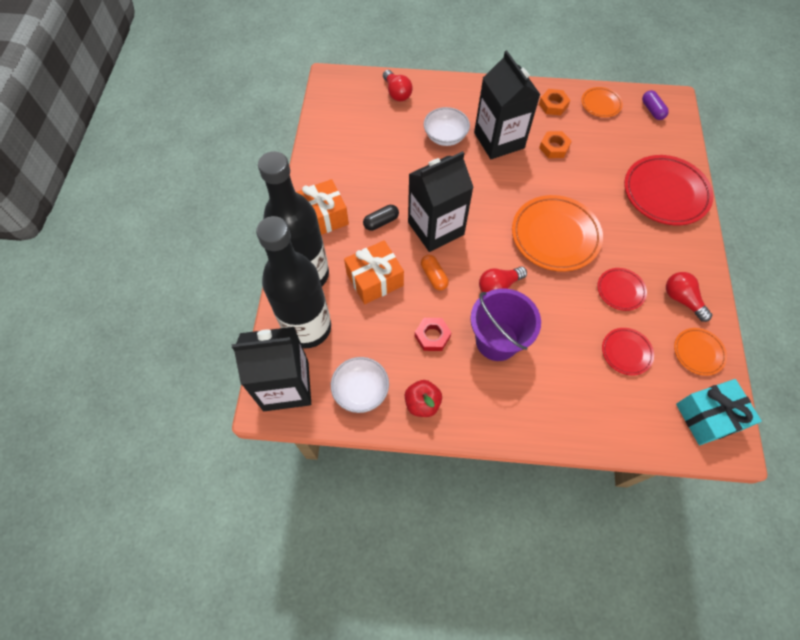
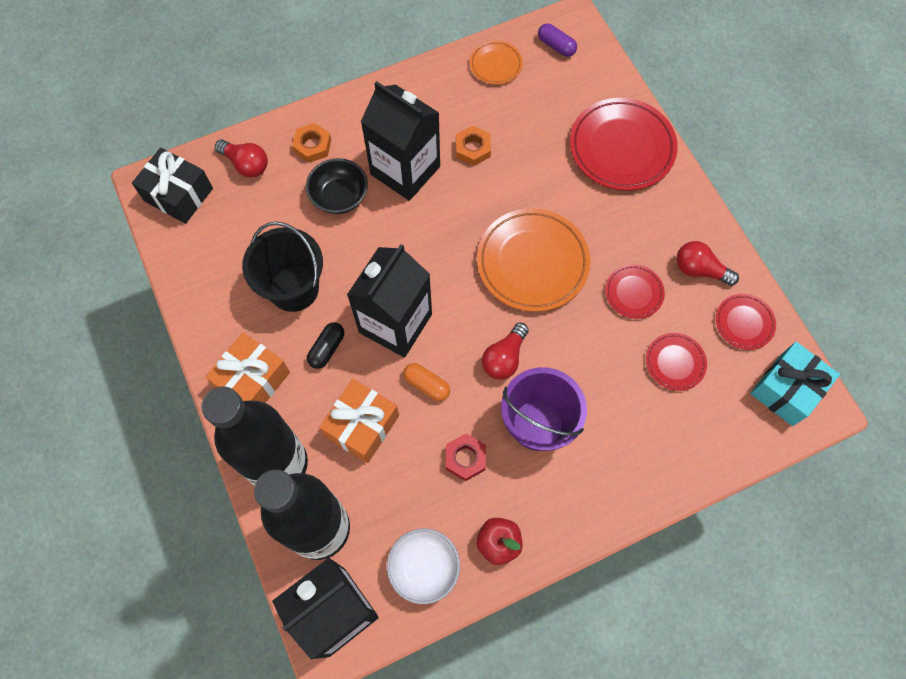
camera: 30 degrees left, 5 degrees up
white bowl [424,107,470,146] -> black bowl [306,158,368,214]
orange nut [539,89,570,116] -> orange nut moved to [292,123,331,163]
orange plate [674,328,727,376] -> red plate [716,294,776,350]
none -> black gift [132,148,213,224]
none -> black bucket [242,221,323,312]

